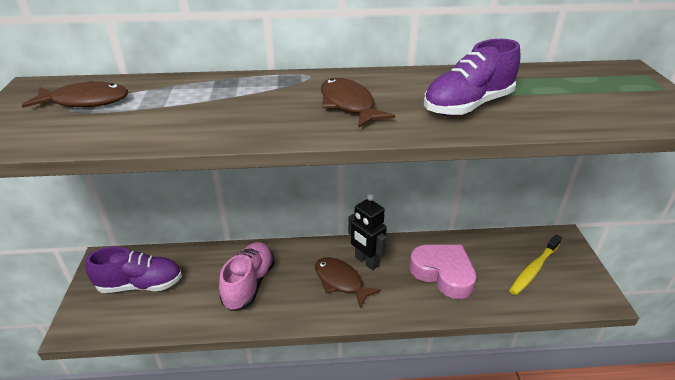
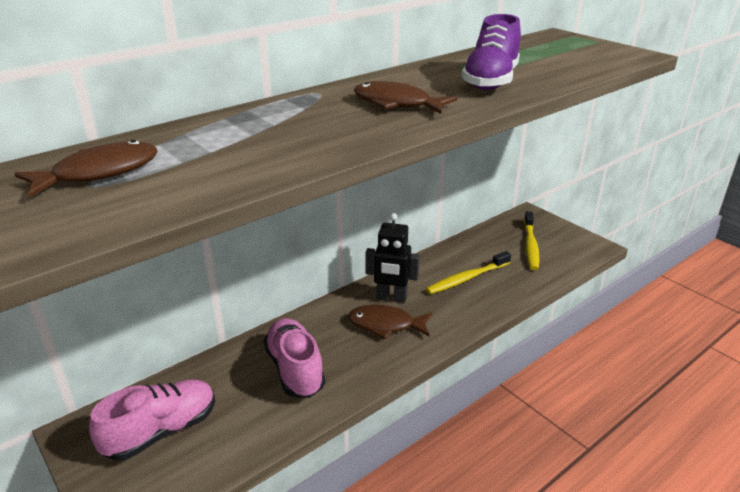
camera: 35 degrees left, 5 degrees down
purple shoe [86,247,182,293] -> pink shoe [89,379,215,461]
pink heart [409,245,477,299] -> yellow toothbrush [426,251,511,294]

